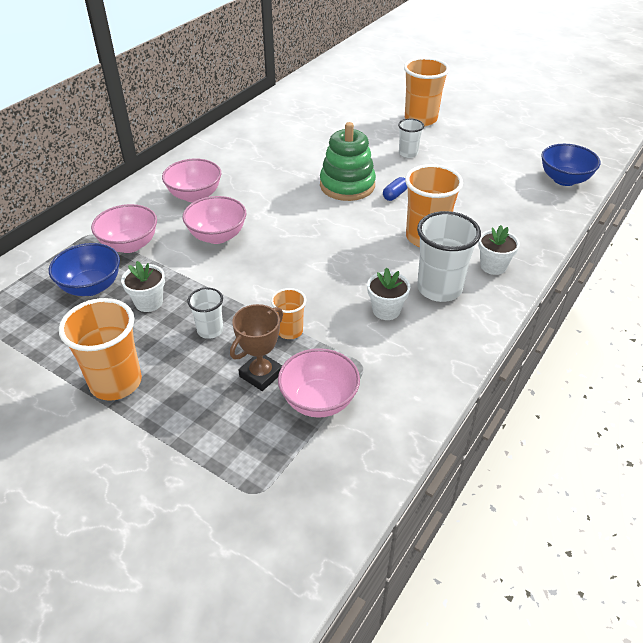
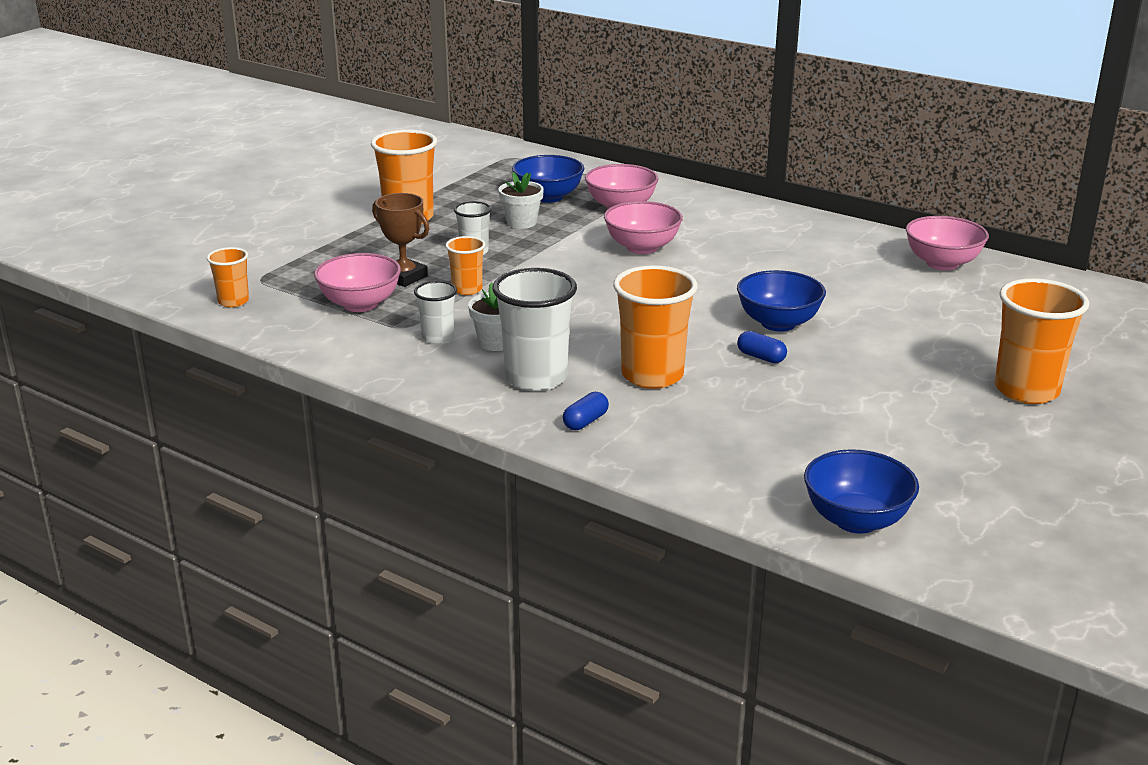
camera: 90 degrees right, 15 degrees down
pink bowl [162,158,221,202] -> pink bowl moved to [906,216,989,270]
green stacking toy [320,122,376,201] -> blue bowl [737,270,826,332]
white cup [398,118,424,158] -> white cup moved to [414,281,457,344]
white flower pot [478,225,520,275] -> blue capsule [563,392,609,430]
none -> orange cup [207,247,249,307]

